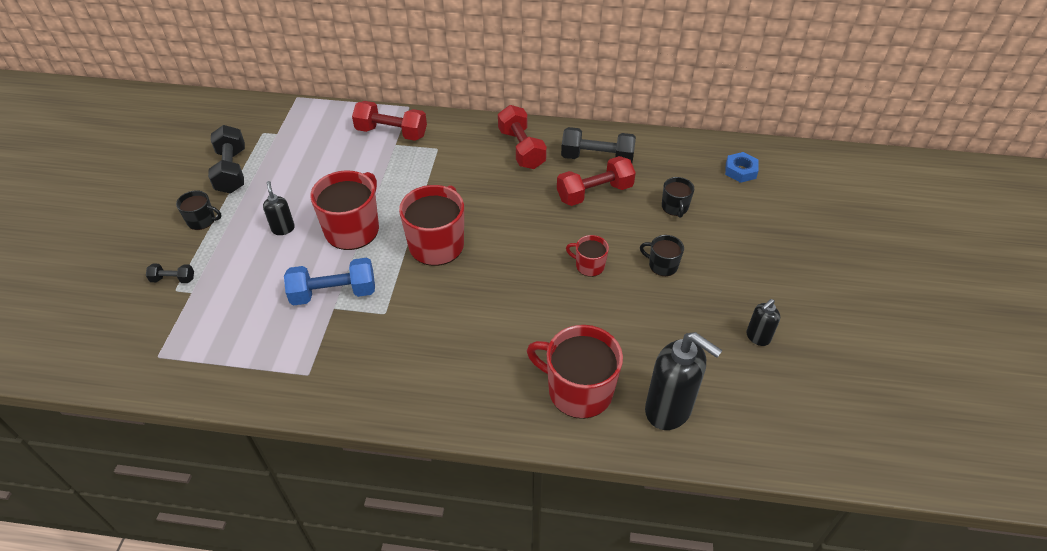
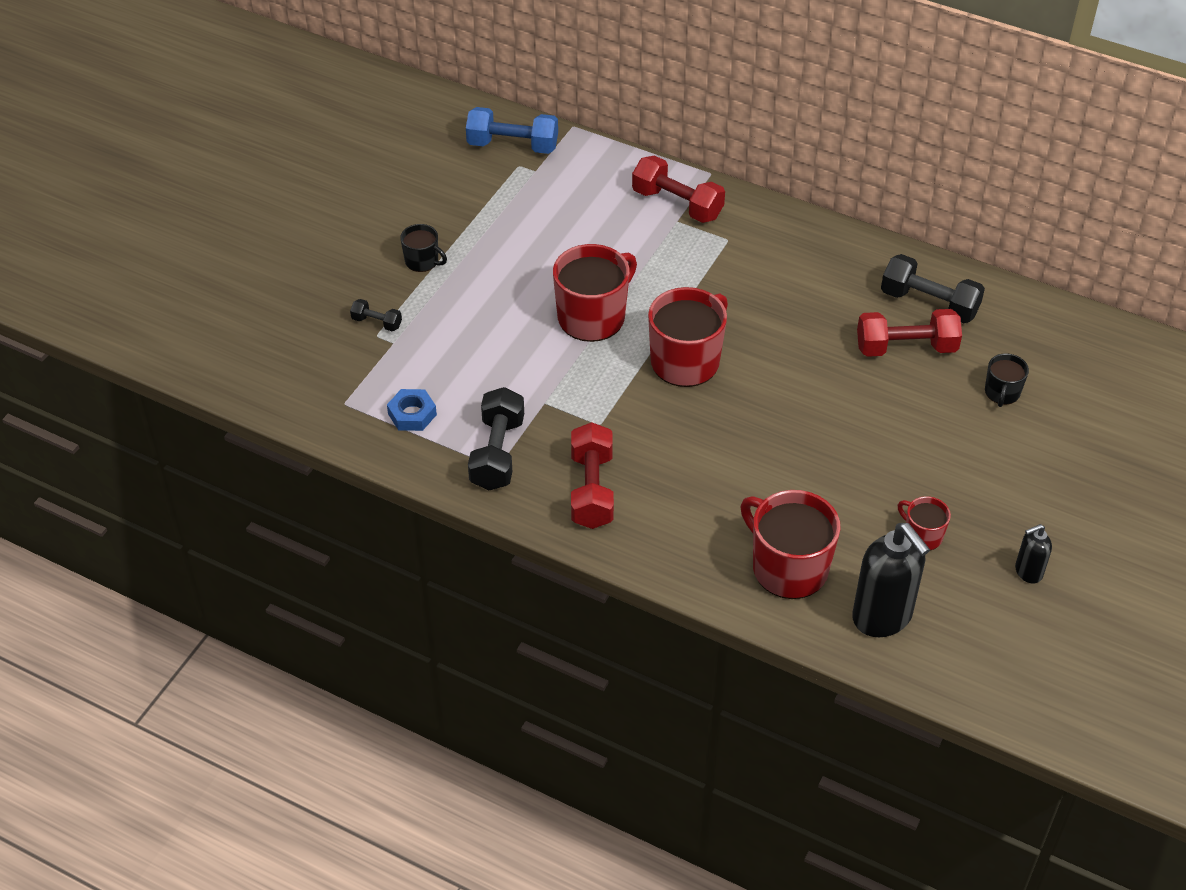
camera: 20 degrees right, 0 degrees up
black dumbbell [208,125,245,194] -> black dumbbell moved to [468,387,524,490]
black soap dispenser [263,181,295,235] -> none
blue dumbbell [284,258,375,305] -> blue dumbbell moved to [466,107,558,154]
red dumbbell [498,105,547,169] -> red dumbbell moved to [571,422,614,529]
red mug [566,235,609,277] -> red mug moved to [898,496,951,551]
black mug [640,235,684,276] -> none
blue nut [725,152,759,183] -> blue nut moved to [387,389,437,431]

